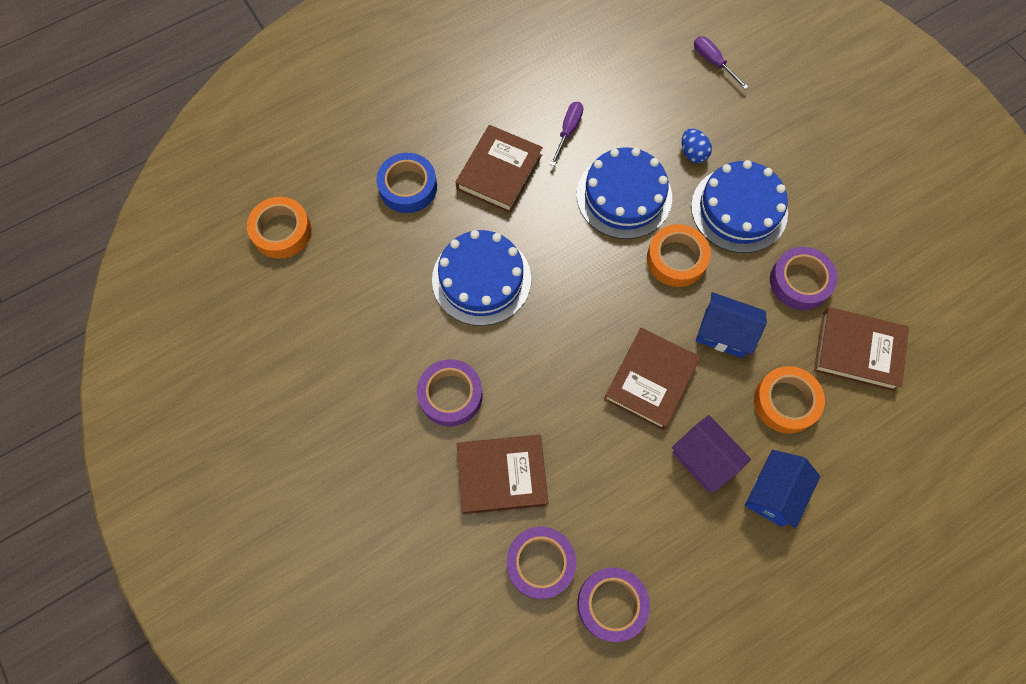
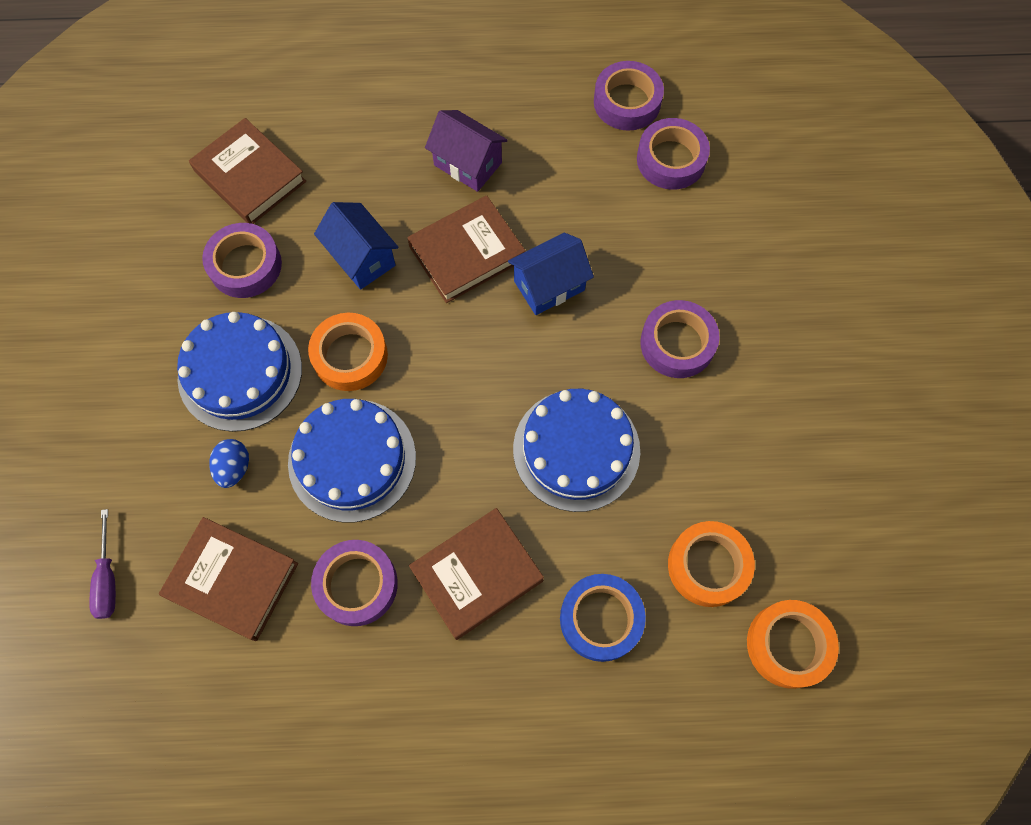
camera: 150 degrees left, 0 degrees up
brown book [457,435,549,514] -> brown book moved to [159,517,298,641]
purple screwdriver [550,102,583,166] -> purple tape [311,540,398,626]
purple house [672,415,751,493] -> purple house turned 45 degrees counterclockwise [425,110,508,192]
blue house [745,450,820,529] -> blue house moved to [508,233,594,315]
orange tape [754,366,825,434] -> orange tape moved to [668,521,755,607]

